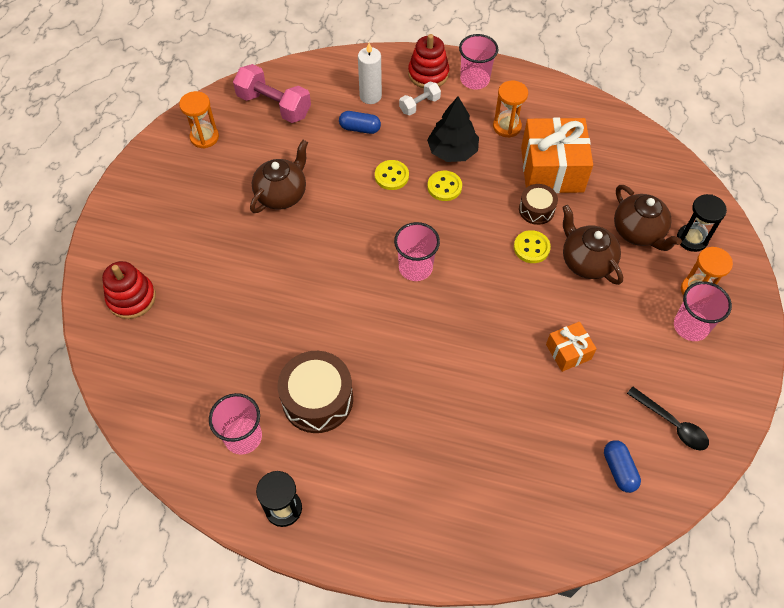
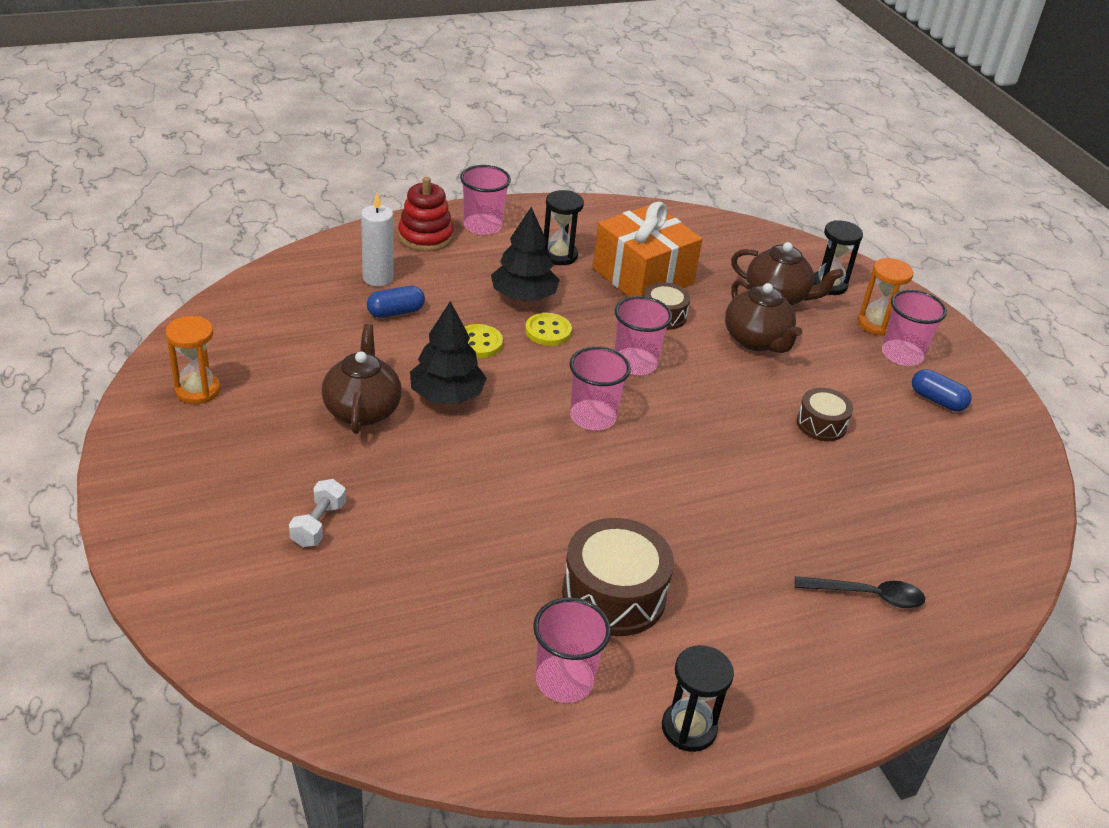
camera: 40 degrees left, 20 degrees down
red stacking toy [102,261,156,319] -> none
pink dumbbell [233,64,311,123] -> none
white dumbbell [399,81,441,115] -> white dumbbell moved to [289,479,346,547]
orange hourglass [493,81,528,138] -> black hourglass [544,190,584,265]
yellow button [514,230,551,263] -> none
orange gift [546,322,597,372] -> brown drum [797,388,853,441]
brown teapot [562,205,623,285] -> brown teapot turned 135 degrees counterclockwise [725,279,802,353]
blue capsule [604,440,641,493] -> blue capsule moved to [912,369,971,411]
black spoon [627,387,709,450] -> black spoon moved to [795,576,925,608]
none -> black tree [410,301,487,404]
none -> pink cup [615,296,672,375]

